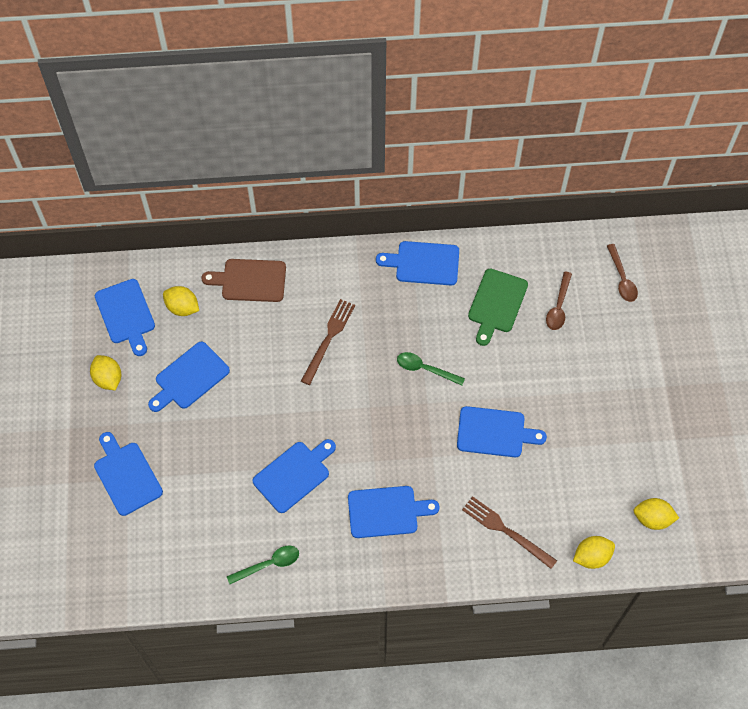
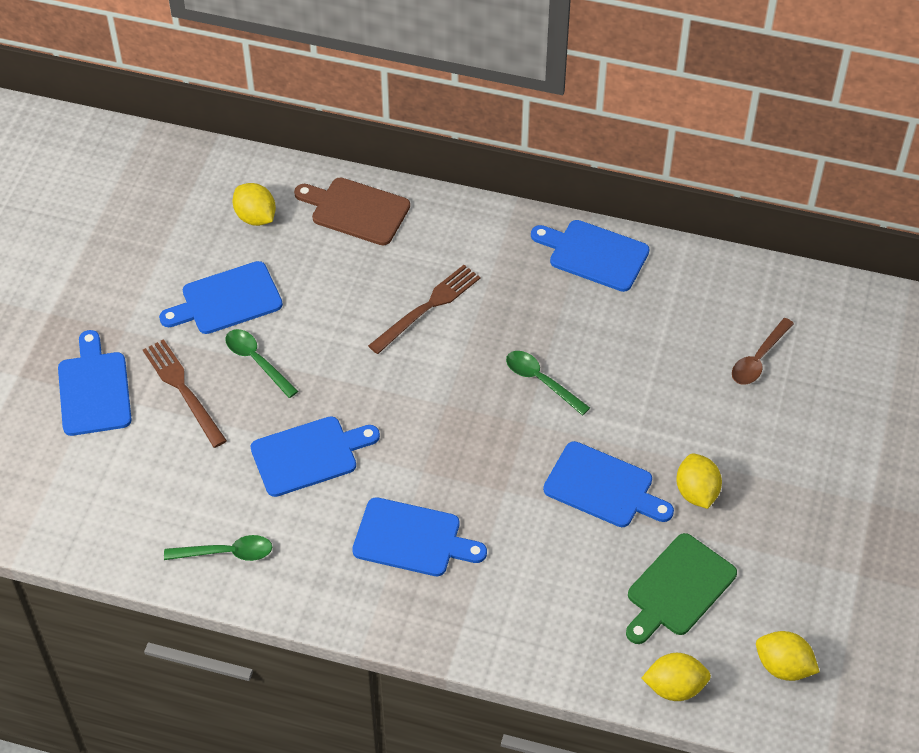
camera: 20 degrees right, 10 degrees down
yellow lemon [90,355,121,390] -> yellow lemon moved to [676,454,722,509]
blue cutting board [95,279,155,356] -> none
brown fork [462,496,557,569] -> brown fork moved to [143,339,227,448]
green cutting board [468,269,528,346] -> green cutting board moved to [626,533,737,644]
brown spoon [607,244,638,302] -> none
none -> green spoon [225,329,298,398]

